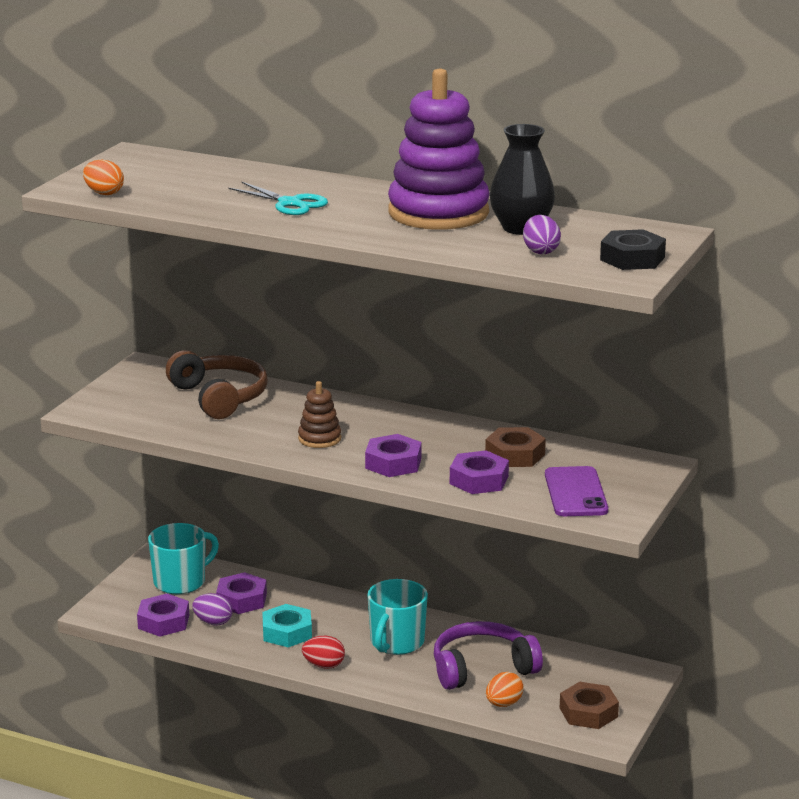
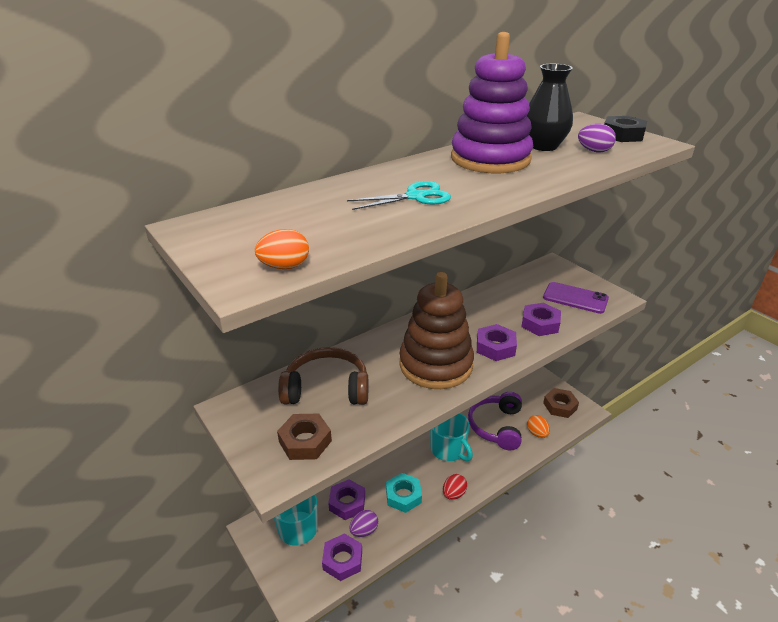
camera: 60 degrees left, 10 degrees up
brown stacking toy [298,381,341,448] -> brown stacking toy [399,272,474,389], size x2.22
brown nut [485,427,546,467] -> brown nut moved to [277,414,332,460]

